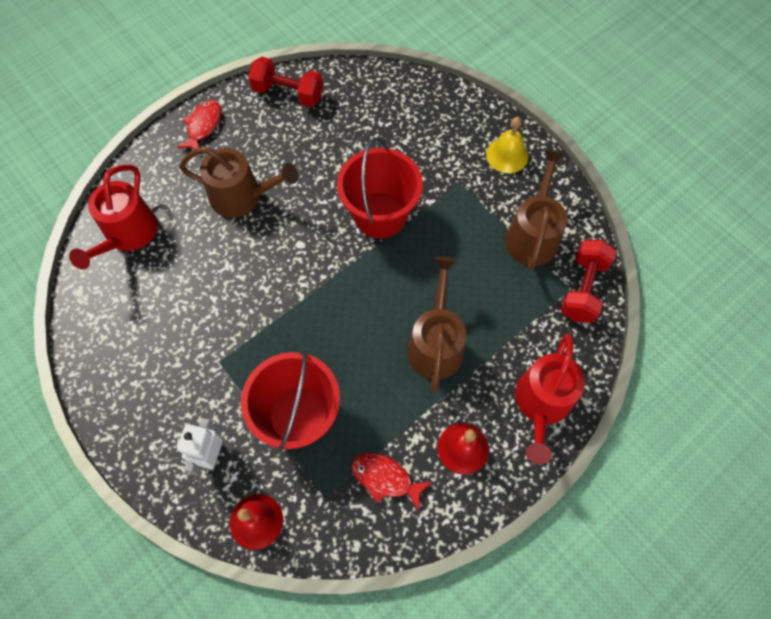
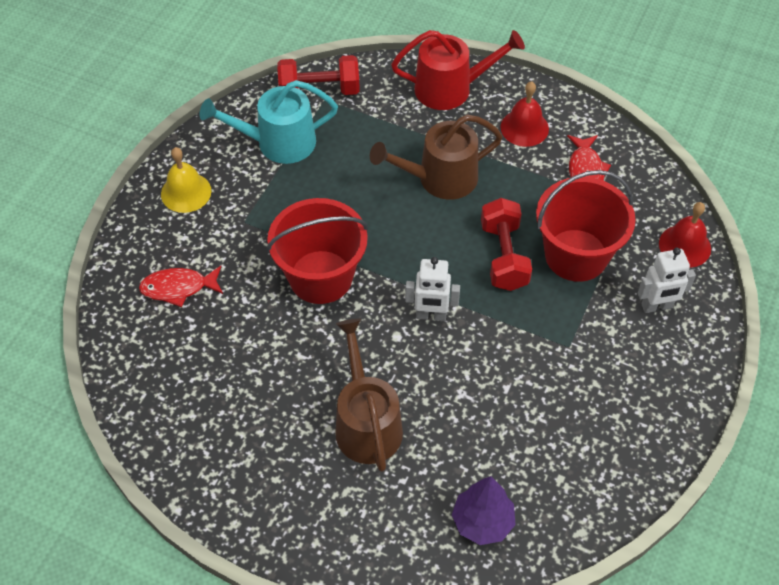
camera: 115 degrees left, 10 degrees down
red watering can [69,165,158,269] -> purple tree [452,476,515,545]
red fish [176,100,221,155] -> red fish moved to [139,266,223,307]
red dumbbell [248,57,323,107] -> red dumbbell moved to [481,198,532,291]
brown watering can [505,150,567,271] -> turquoise watering can [199,80,338,164]
none -> white robot [405,257,460,321]

